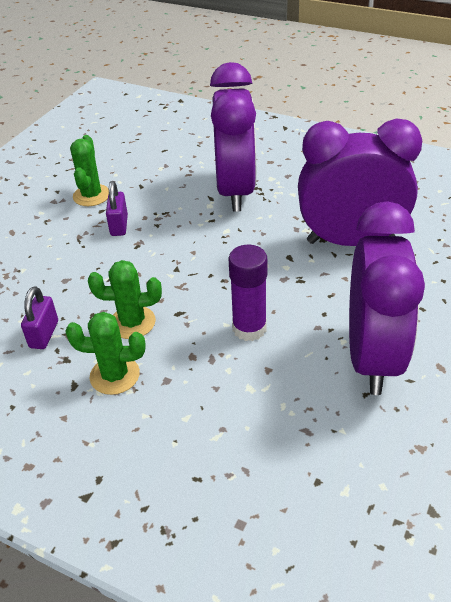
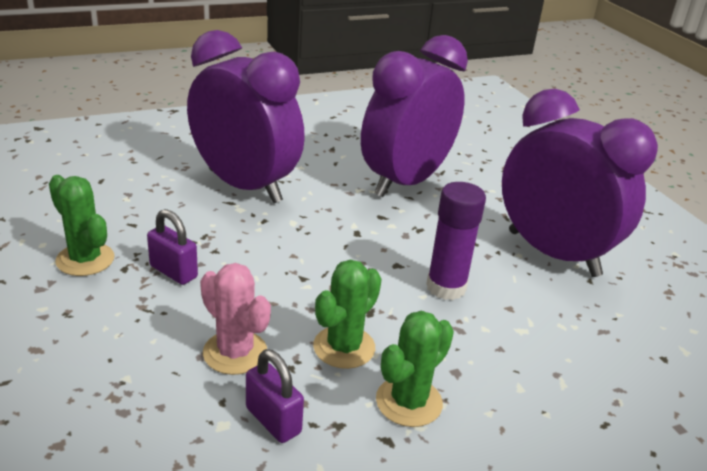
camera: 55 degrees left, 10 degrees down
none -> pink cactus [200,263,271,375]

